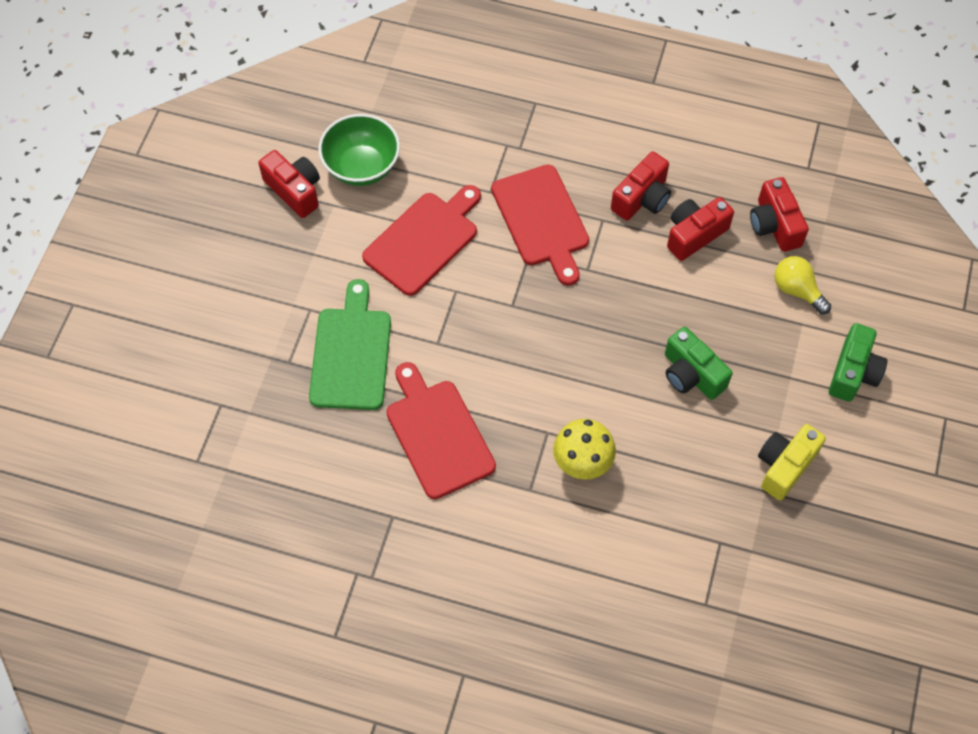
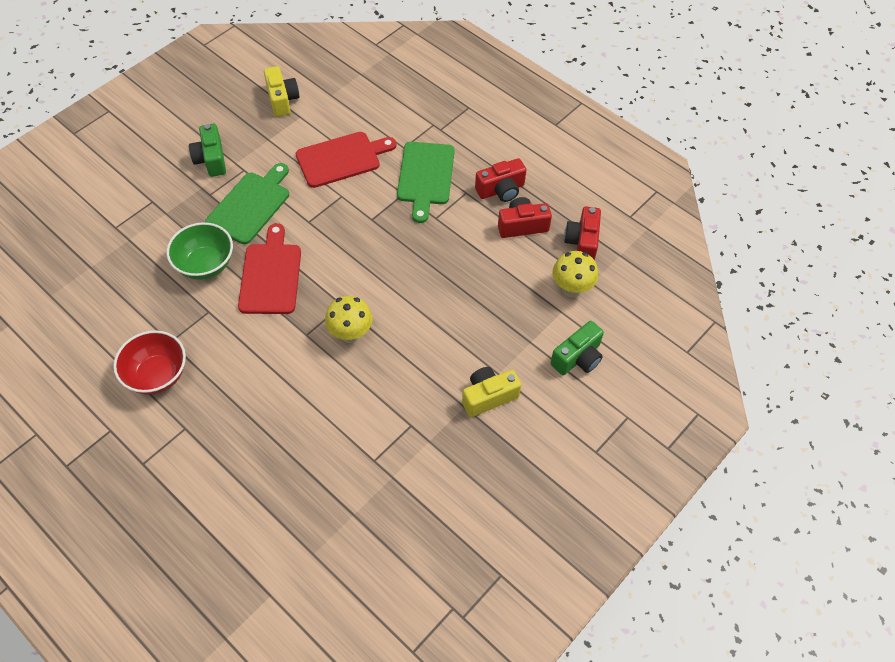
camera: 25 degrees right, 5 degrees down
red camera [258,150,320,218] -> yellow camera [264,66,299,117]
green bowl [318,114,400,186] -> green bowl moved to [167,222,233,280]
red cutting board [491,165,589,286] -> green cutting board [397,142,455,223]
green camera [665,327,732,400] -> green camera moved to [189,124,226,177]
yellow light bulb [774,256,831,315] -> yellow mushroom [552,251,598,297]
none -> red bowl [113,330,186,395]

